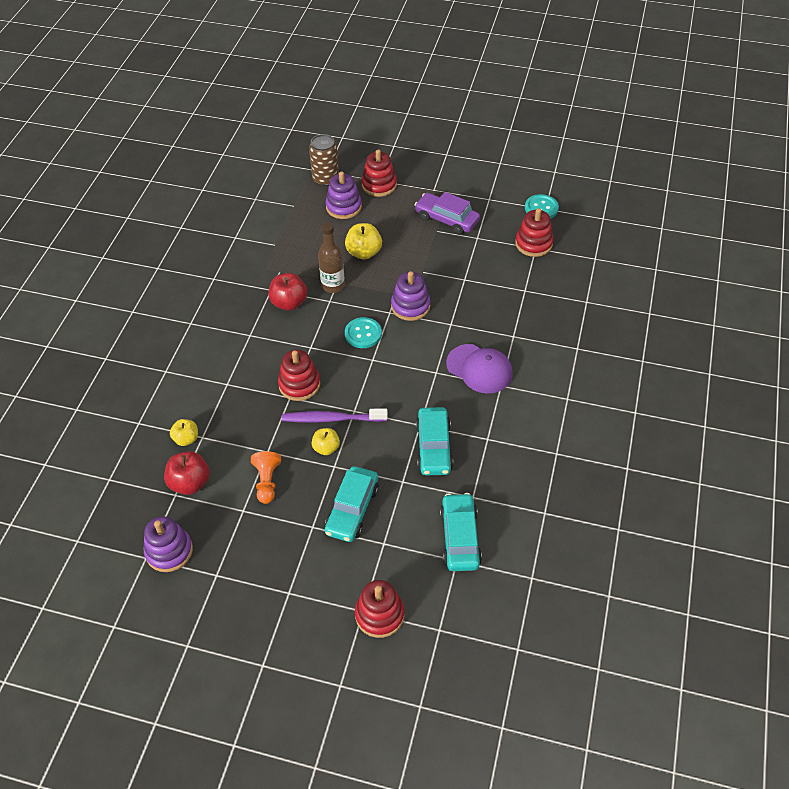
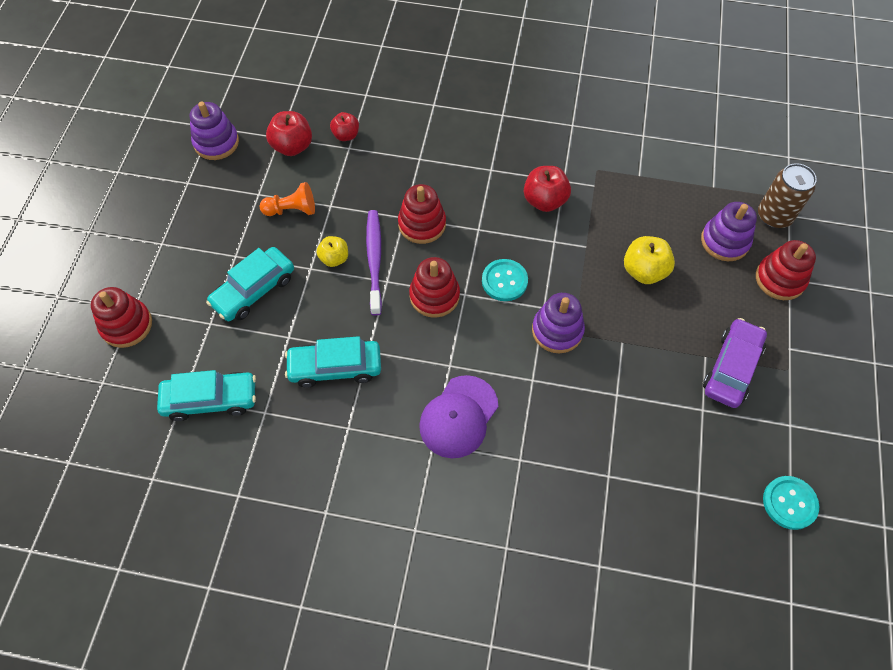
camera: 85 degrees right, 10 degrees up
yellow apple [170,419,198,446] -> red apple [330,112,359,141]
brown bottle [318,222,345,293] -> none
turquoise car [325,466,379,542] -> turquoise car turned 60 degrees counterclockwise [206,247,294,321]
red stacking toy [515,208,554,257] -> red stacking toy moved to [409,257,460,318]

